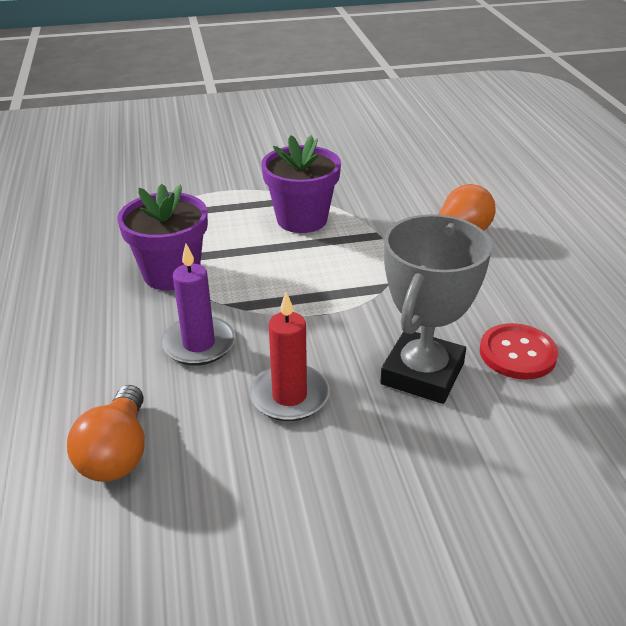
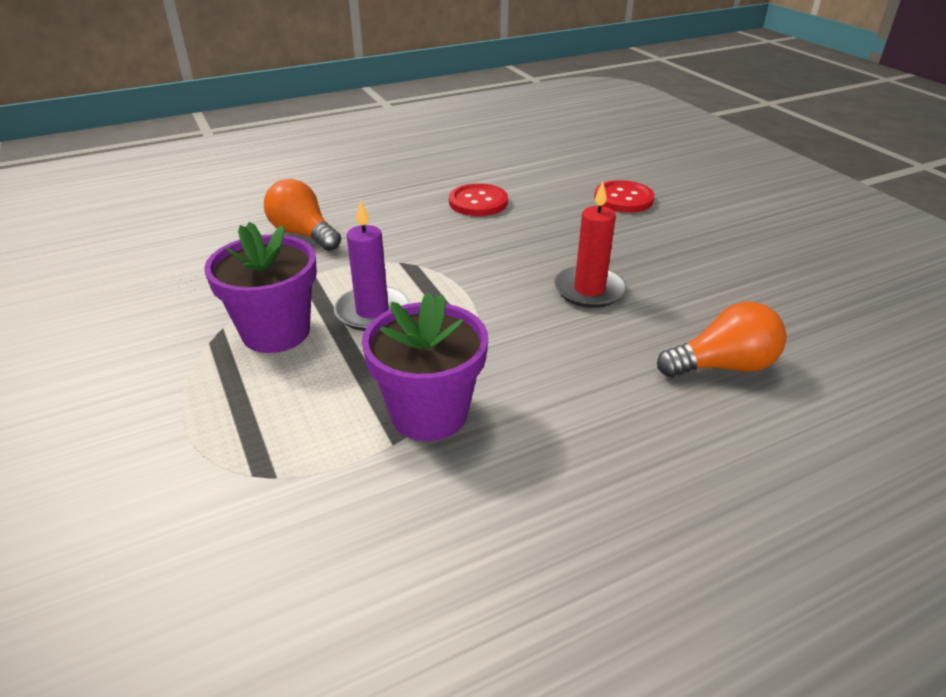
camera: 105 degrees left, 0 degrees up
purple candle [161,244,235,366] -> purple candle moved to [334,200,409,331]
grey trophy [380,214,492,404] -> none
none -> red button [594,180,654,213]

